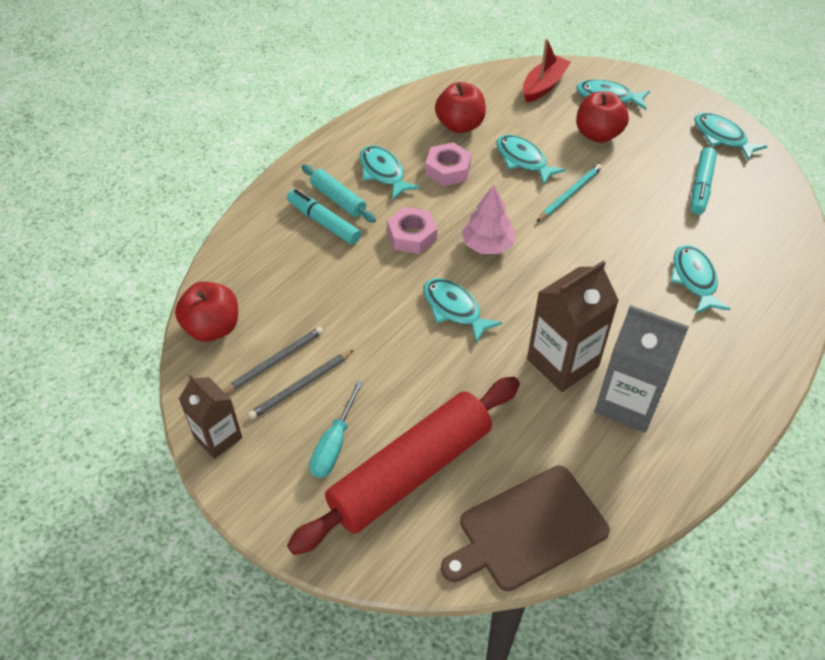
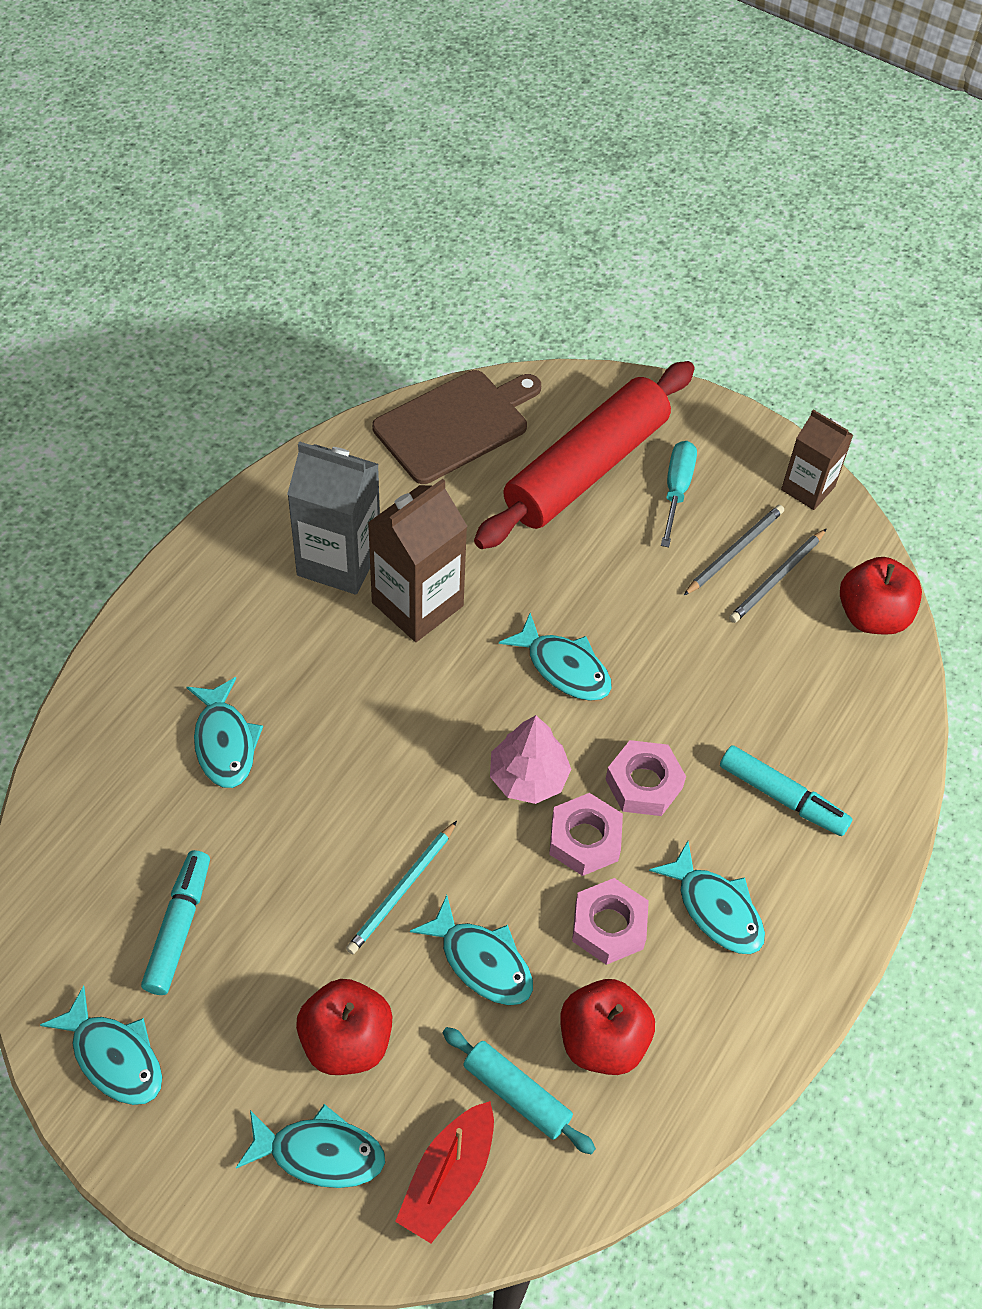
camera: 170 degrees right, 5 degrees up
turquoise rolling pin [302,165,376,223] -> turquoise rolling pin moved to [442,1027,596,1154]
none -> pink nut [549,793,623,876]

